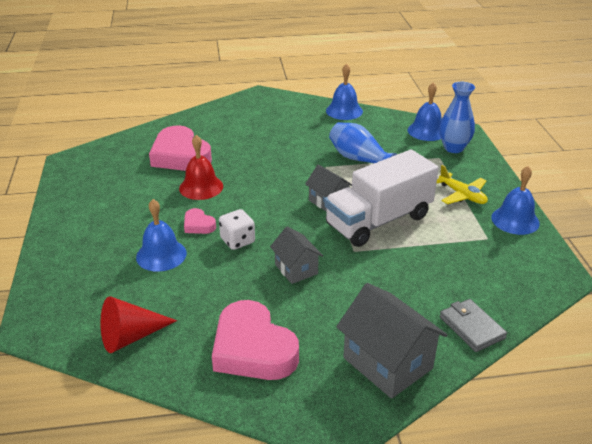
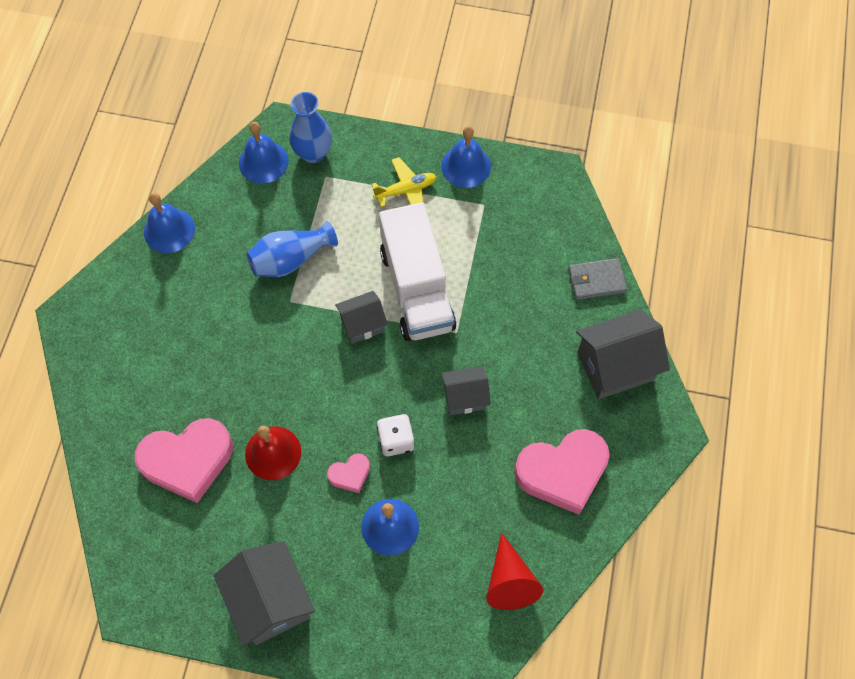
camera: 70 degrees left, 30 degrees up
none -> grey house [214,541,315,647]

